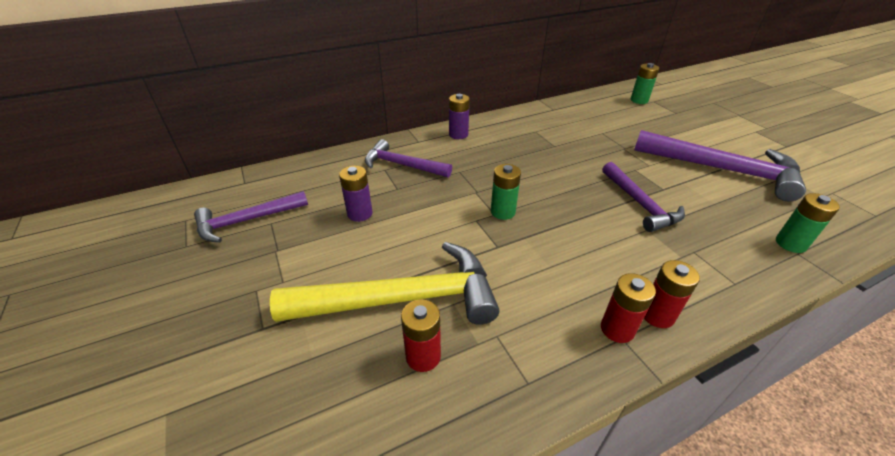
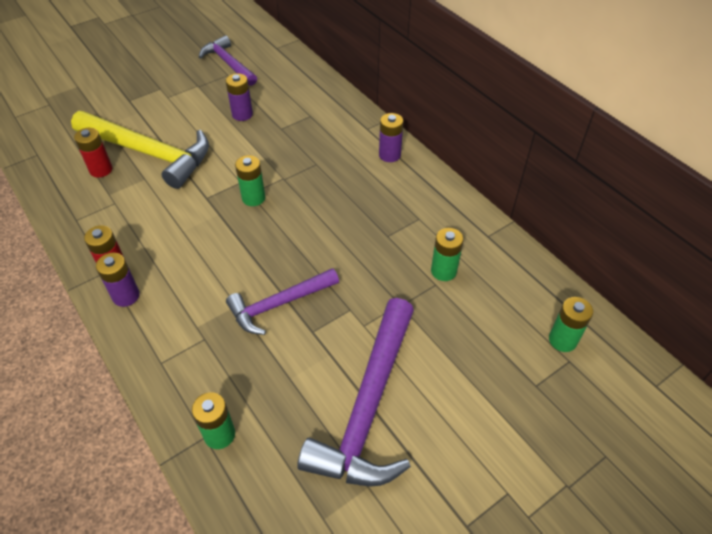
camera: 80 degrees right, 10 degrees up
yellow hammer [270,242,499,325] -> yellow hammer turned 45 degrees counterclockwise [71,111,209,189]
purple hammer [365,139,452,178] -> none
red battery [644,260,700,328] -> purple battery [96,253,140,307]
none -> green battery [431,228,464,281]

